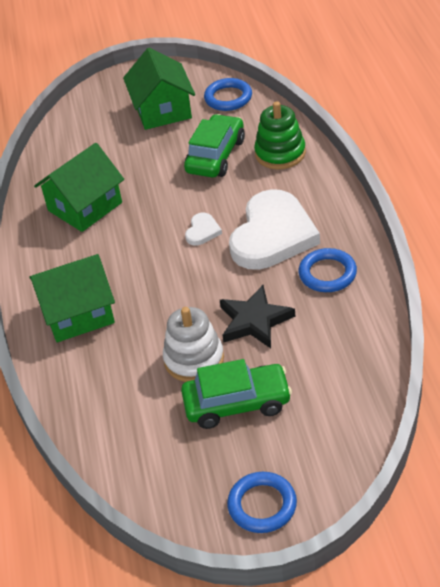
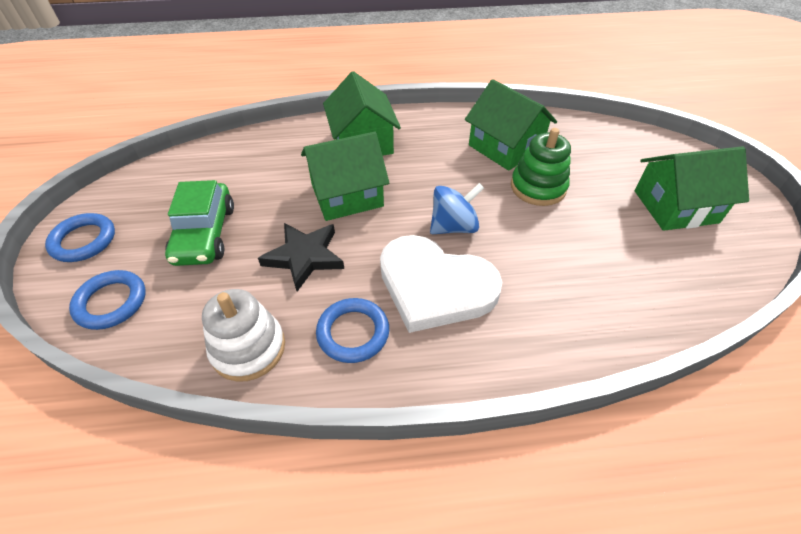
camera: 90 degrees right, 5 degrees up
white stacking toy [163,307,224,382] -> white stacking toy moved to [202,289,285,382]
green car [184,114,245,177] -> none
white heart [185,213,222,246] -> blue spinning top [430,183,484,234]
blue ring [204,78,252,111] -> blue ring moved to [69,270,146,330]
green stacking toy [254,101,306,169] -> green stacking toy moved to [511,128,571,206]
none -> green house [301,132,389,221]

